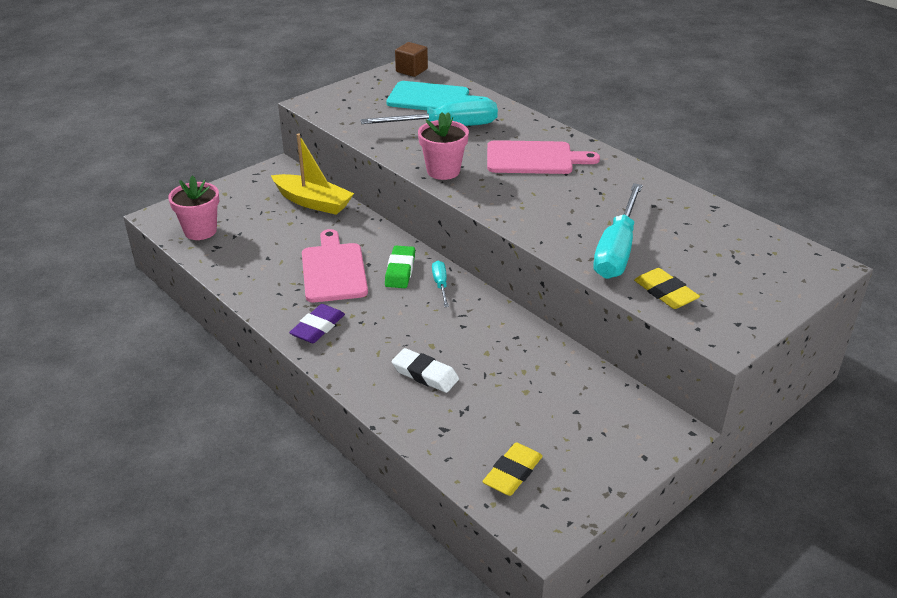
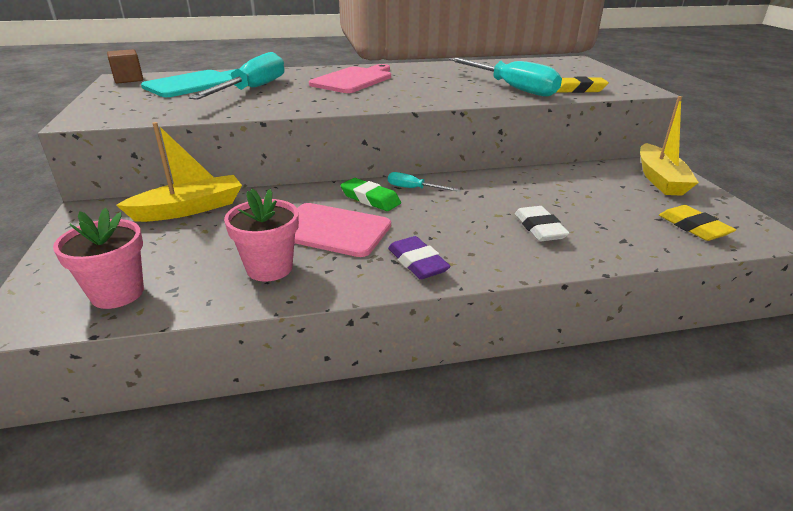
camera: 60 degrees left, 5 degrees down
white eraser [392,348,459,393] -> white eraser turned 75 degrees counterclockwise [515,206,570,241]
pink flower pot [418,112,469,180] -> pink flower pot moved to [224,189,299,282]
none -> yellow boat [640,96,699,196]

